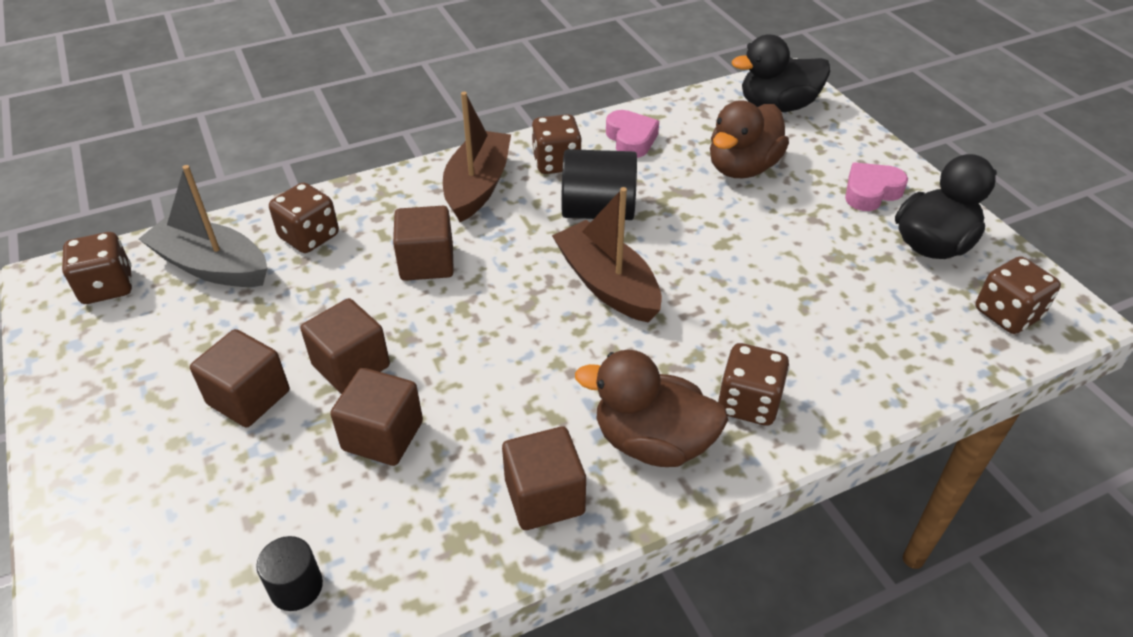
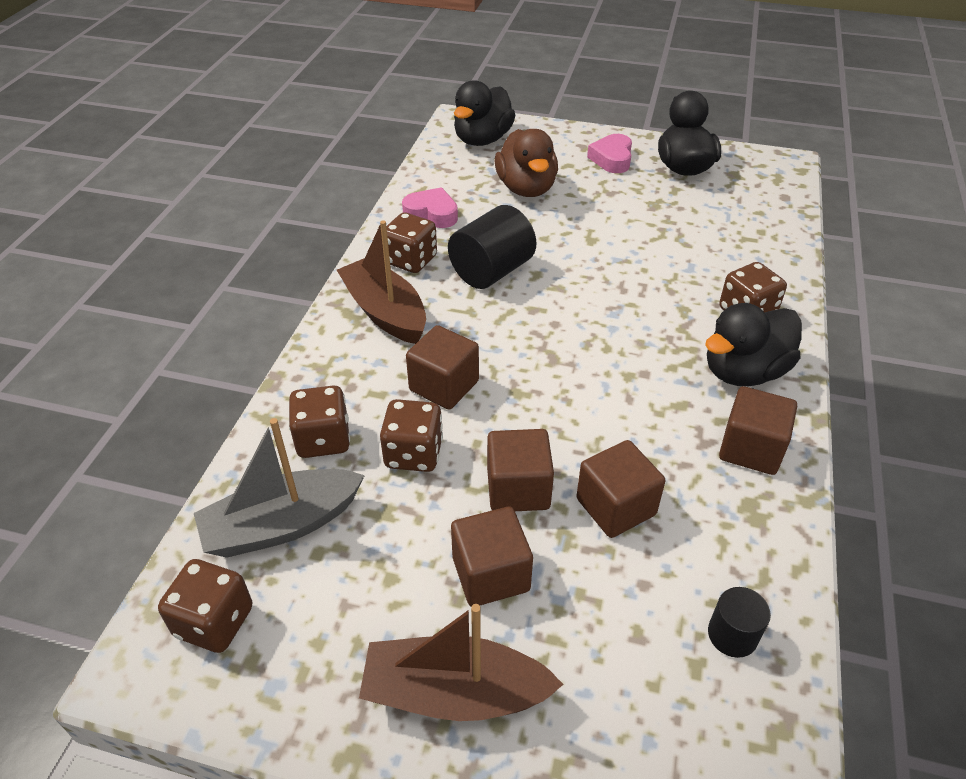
camera: 50 degrees left, 0 degrees up
brown boat [552,187,662,323] -> brown boat moved to [359,604,564,721]
brown duck [575,350,728,467] -> black duck [705,303,802,386]
brown dice [976,256,1061,334] -> brown dice moved to [380,399,443,472]

